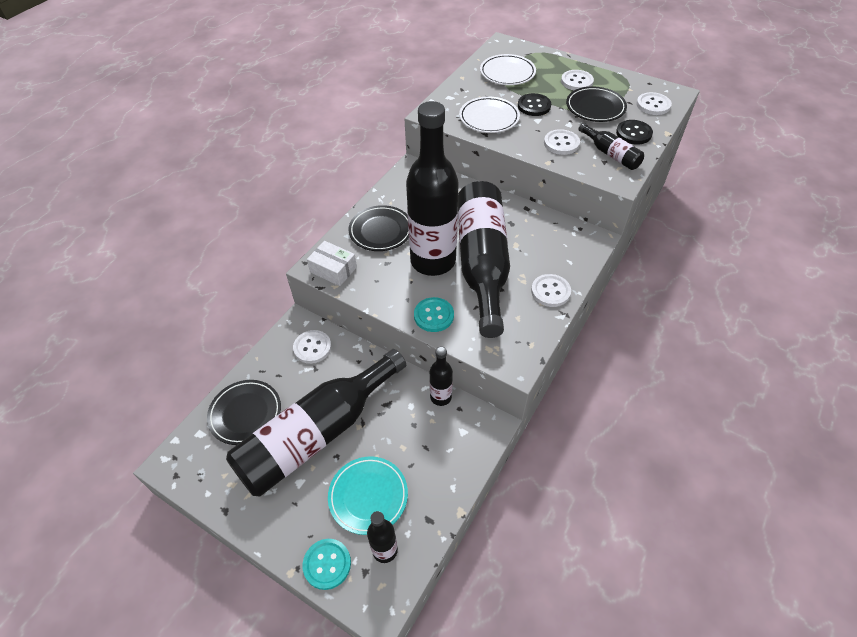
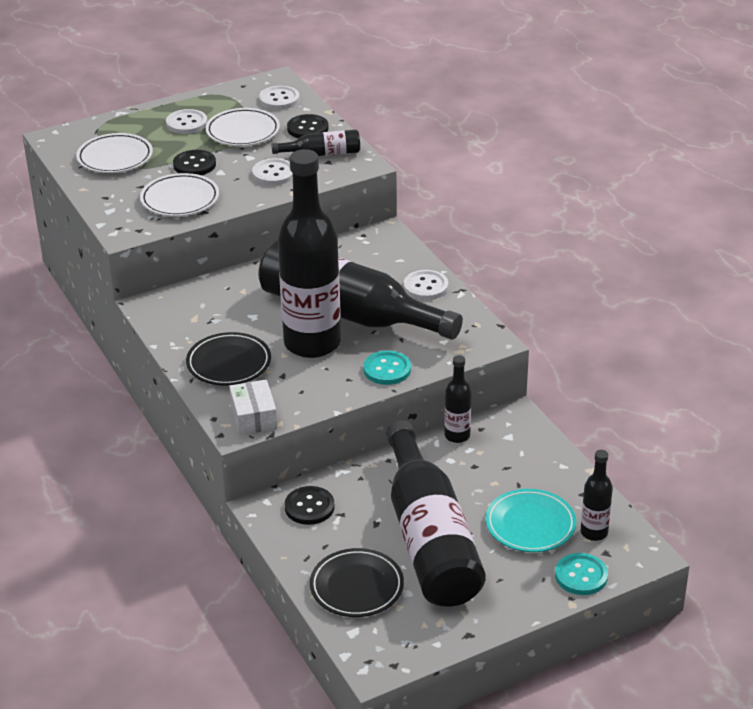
camera: 60 degrees left, 15 degrees down
white button [293,330,331,364] -> black button [285,486,334,525]
white box [307,241,357,286] -> white box turned 75 degrees counterclockwise [229,379,277,435]
black plate [566,86,627,122] -> white plate [206,108,280,146]

